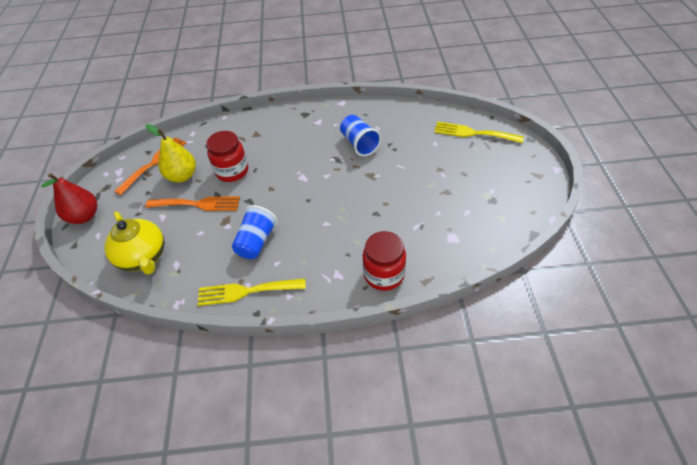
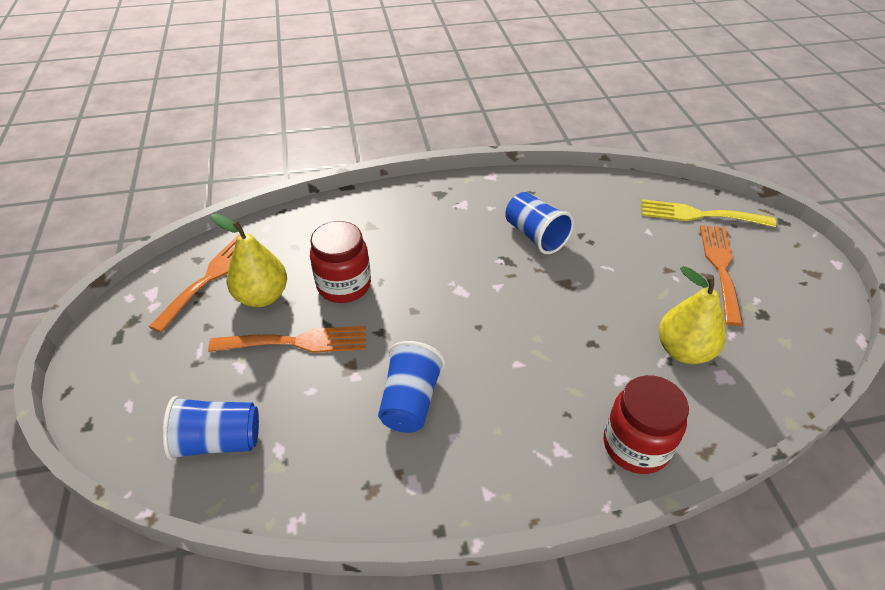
camera: 10 degrees left, 5 degrees down
red pear [41,173,97,224] -> none
yellow teapot [104,212,165,274] -> blue cup [162,396,259,460]
yellow fork [197,278,306,306] -> none
none -> yellow pear [659,266,726,364]
none -> orange fork [700,225,743,326]

